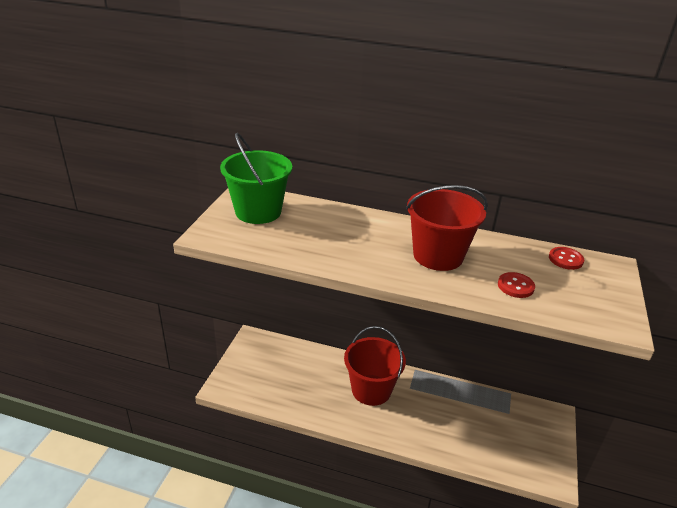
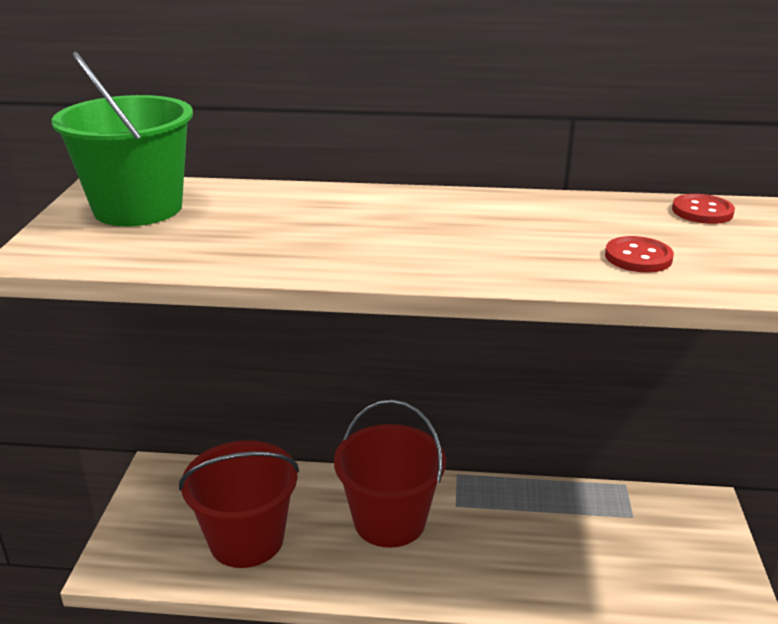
camera: 10 degrees left, 5 degrees down
red bucket [406,185,488,271] -> red bucket moved to [179,440,299,568]

